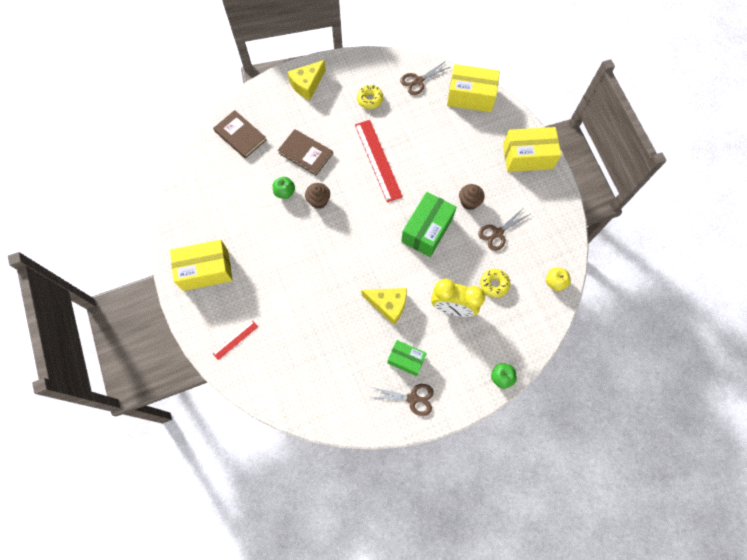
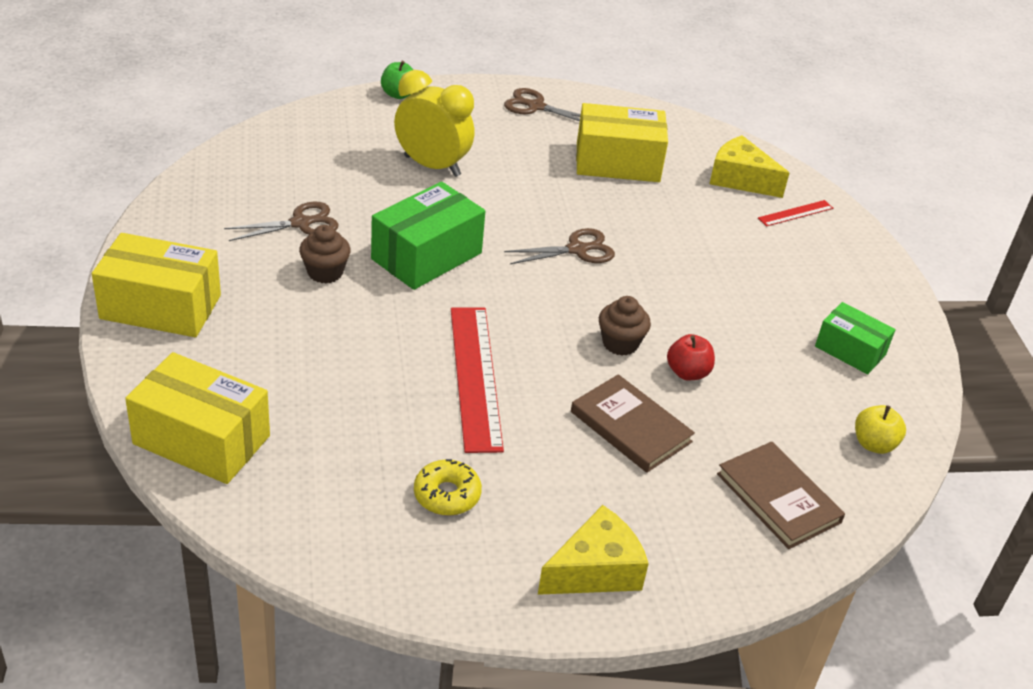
camera: 170 degrees left, 30 degrees down
yellow box [170,240,233,291] -> yellow box moved to [576,103,668,182]
green apple [273,177,295,199] -> red apple [667,334,715,381]
yellow cheese [361,288,407,325] -> yellow cheese moved to [710,135,789,198]
green box [387,340,427,376] -> green box moved to [815,302,896,374]
brown scissors [400,62,450,95] -> brown scissors moved to [504,228,615,264]
yellow donut [480,269,511,298] -> none
yellow apple [546,268,571,291] -> yellow apple moved to [855,405,906,454]

